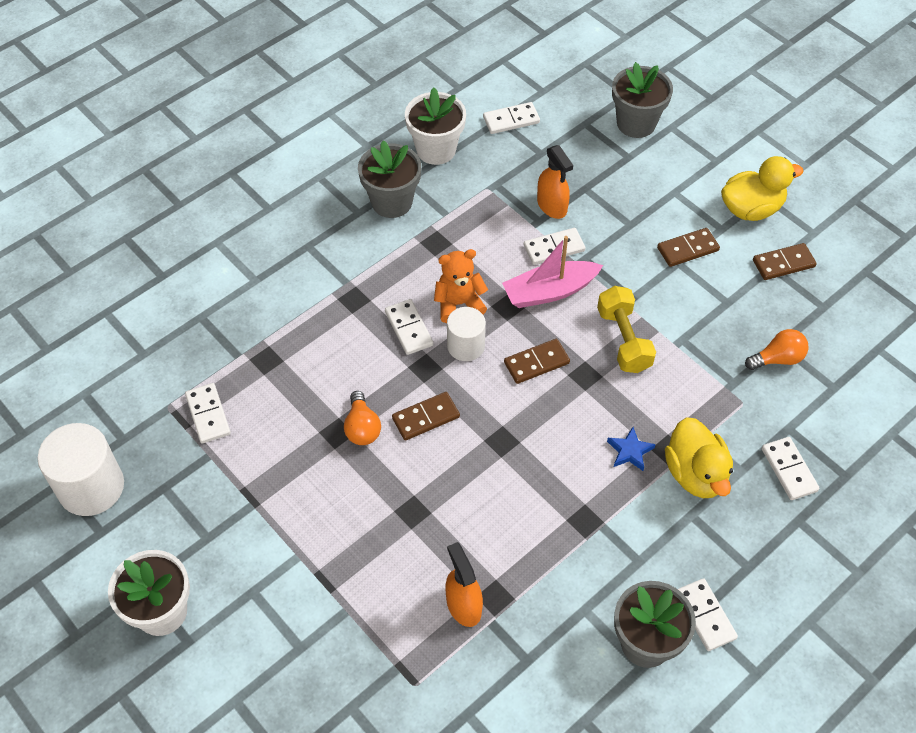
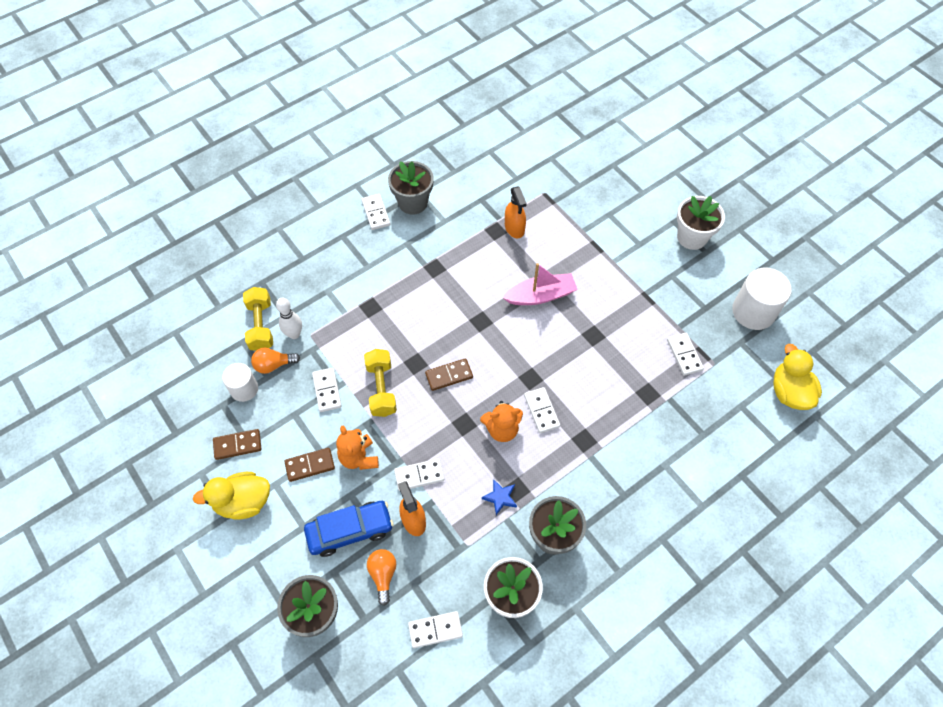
camera: 175 degrees left, 5 degrees up
orange light bulb [344,391,381,445] -> orange light bulb moved to [367,549,396,606]
brown domino [392,392,460,441] -> none
white cylinder [447,307,486,361] -> white cylinder moved to [222,363,258,402]
pink boat [502,236,603,308] -> pink boat moved to [502,263,578,305]
blue star [607,427,656,471] -> blue star moved to [482,479,517,515]
yellow duck [665,417,733,498] -> yellow duck moved to [773,344,822,410]
white domino [762,437,820,500] -> white domino moved to [312,367,342,412]
none -> yellow dumbbell [243,287,273,351]
none -> white bowling pin [276,298,302,339]
none -> blue car [304,501,393,557]
none -> orange teddy bear [336,426,379,470]

